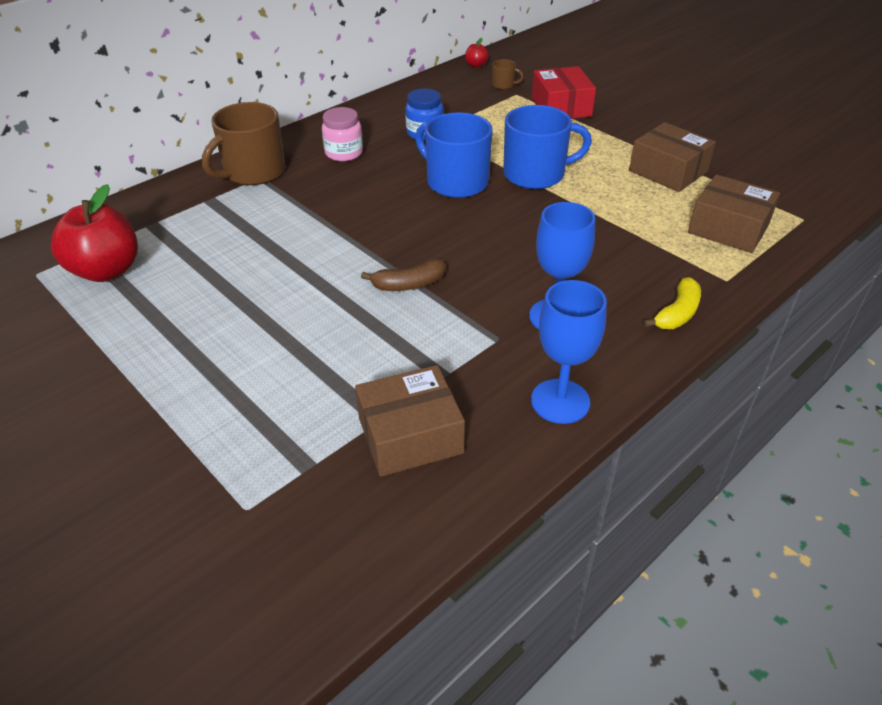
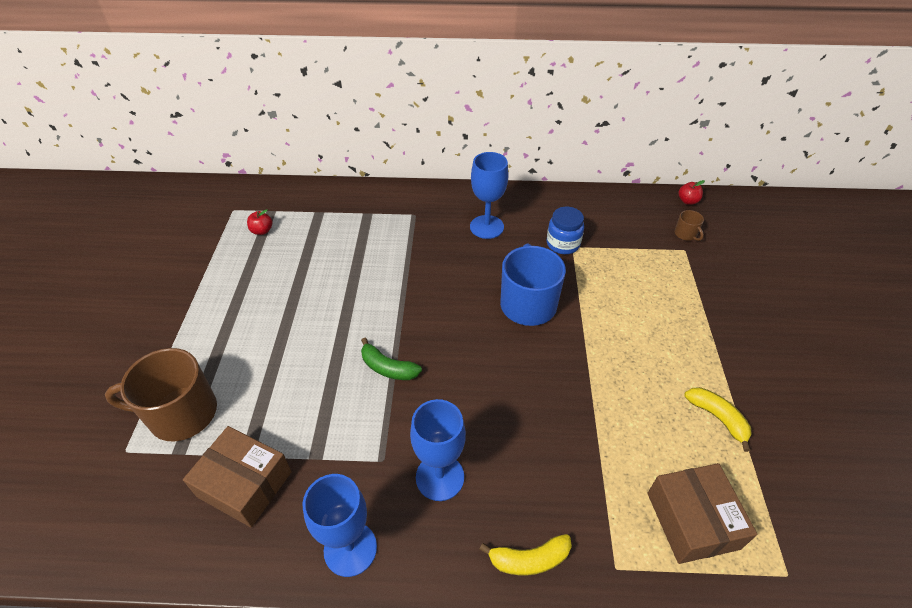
camera: 45 degrees right, 5 degrees up
red apple [51,184,138,282] -> red apple [247,209,272,235], size x0.44
brown mug [202,102,285,185] -> brown mug moved to [105,348,217,441]
pink jar [322,107,363,161] -> blue goblet [470,152,509,239]
brown banana [361,259,446,291] -> green banana [361,338,422,380]
blue mug [503,105,592,189] -> none
red box [532,66,596,119] -> none
brown box [629,122,716,192] -> yellow banana [684,387,752,452]

